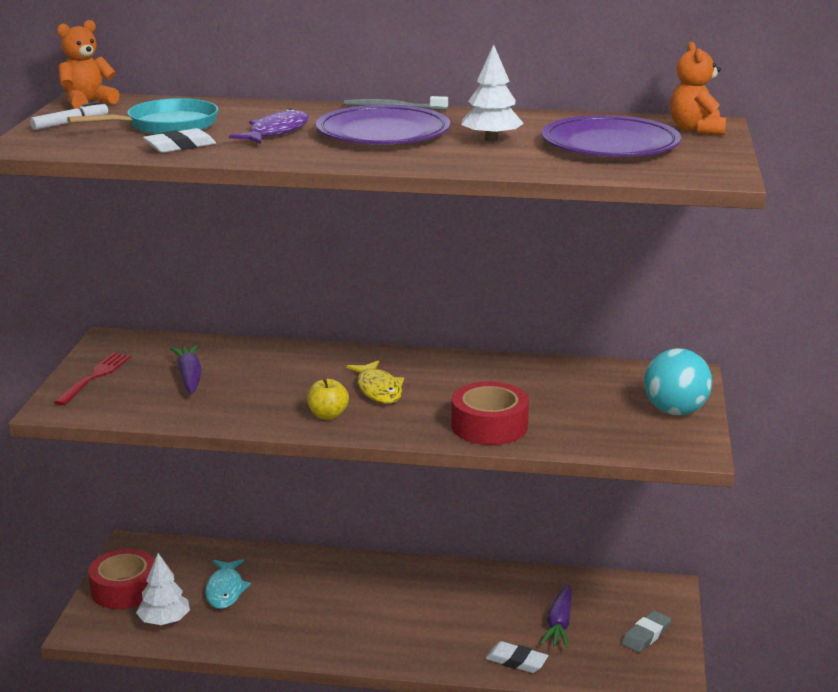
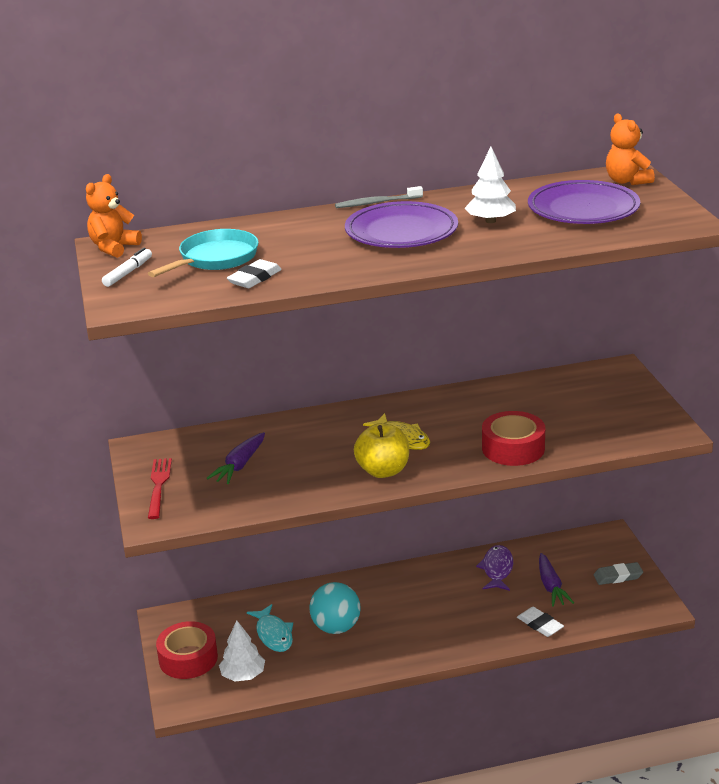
camera: 20 degrees left, 5 degrees up
purple carrot [170,344,202,394] -> purple carrot turned 120 degrees counterclockwise [206,432,265,484]
purple fish [229,108,309,144] -> purple fish moved to [476,545,513,591]
yellow apple [307,379,349,420] -> yellow apple [354,423,409,478], size x1.57
white eraser [485,641,548,673] -> white eraser turned 45 degrees clockwise [517,607,564,637]
grey eraser [621,611,671,653] -> grey eraser turned 60 degrees clockwise [594,562,643,585]
turquoise ball [644,348,712,415] -> turquoise ball moved to [309,582,361,634]

